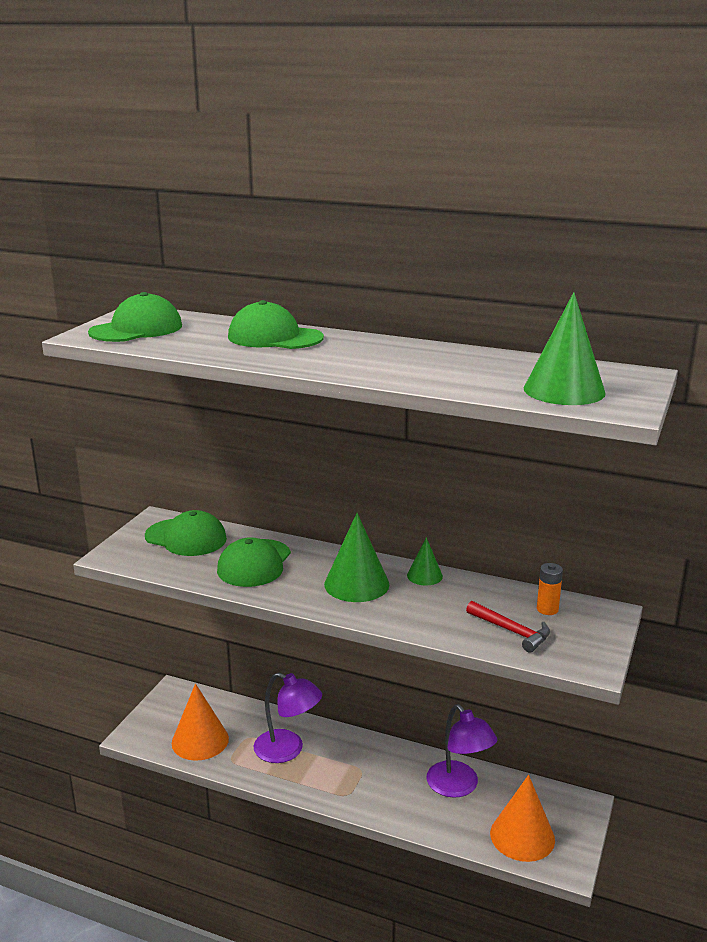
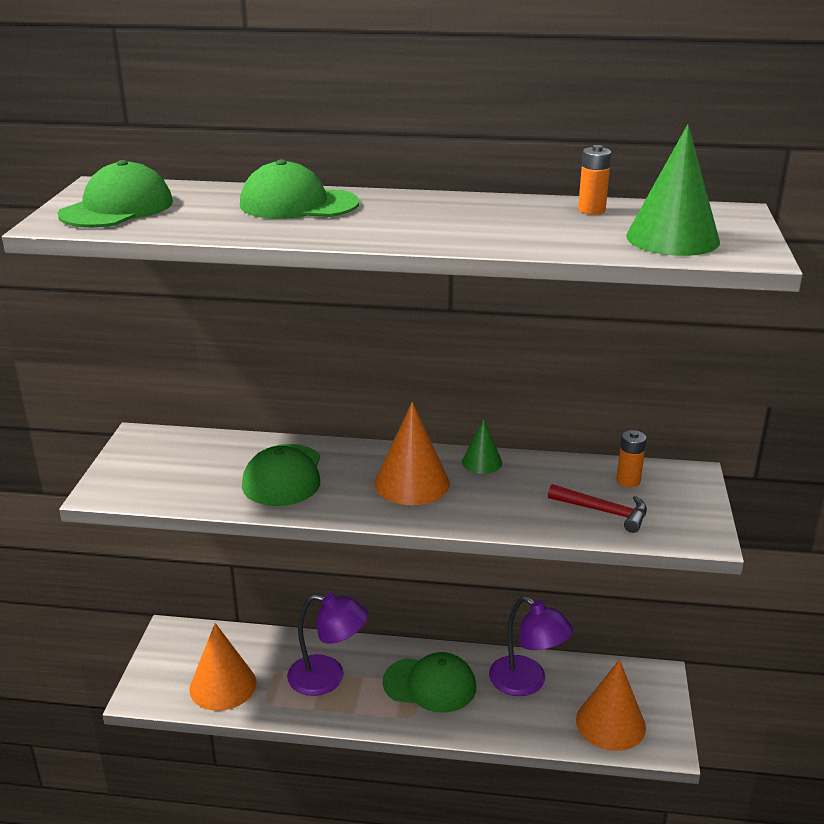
camera: 15 degrees left, 5 degrees up
green cap [145,510,227,556] -> green cap moved to [383,652,476,713]
green cone [324,513,390,602] -> orange cone [375,402,450,505]
none -> orange battery [578,145,611,214]

